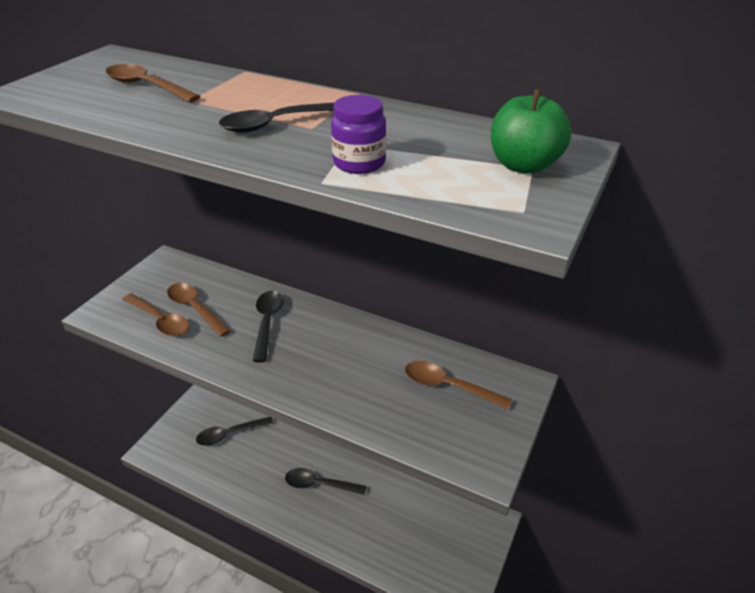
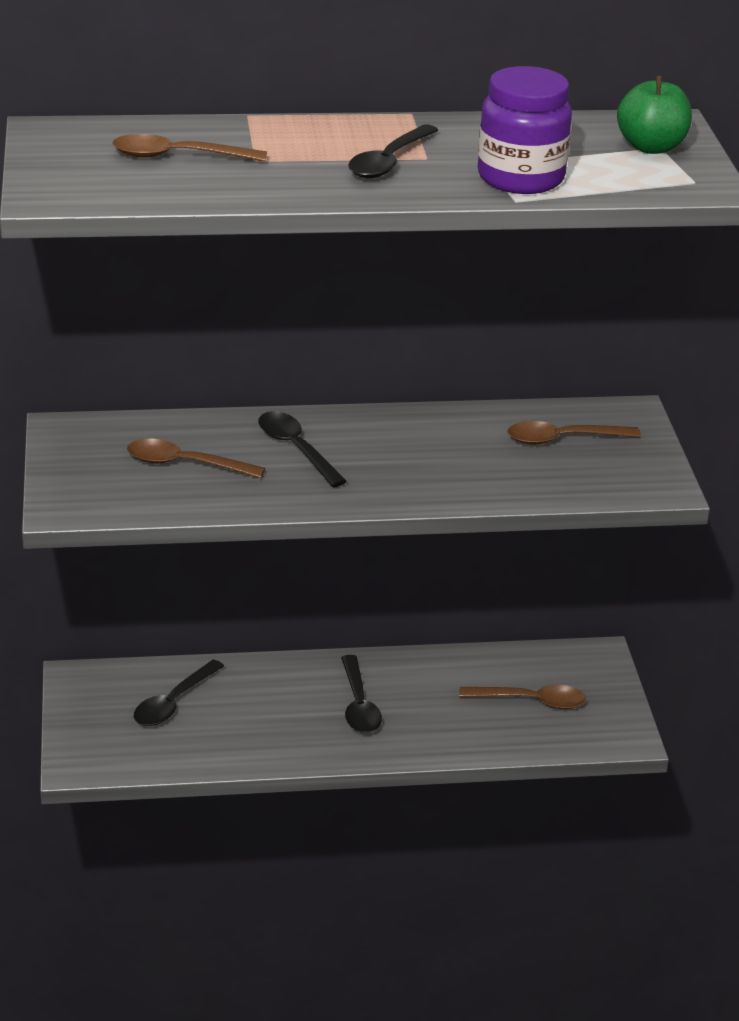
camera: 35 degrees left, 5 degrees down
brown spoon [122,293,189,336] -> brown spoon moved to [459,684,586,709]
black spoon [285,468,367,495] -> black spoon turned 75 degrees counterclockwise [341,655,382,733]
purple jar [331,95,386,174] -> purple jar [478,66,572,194], size x1.65

